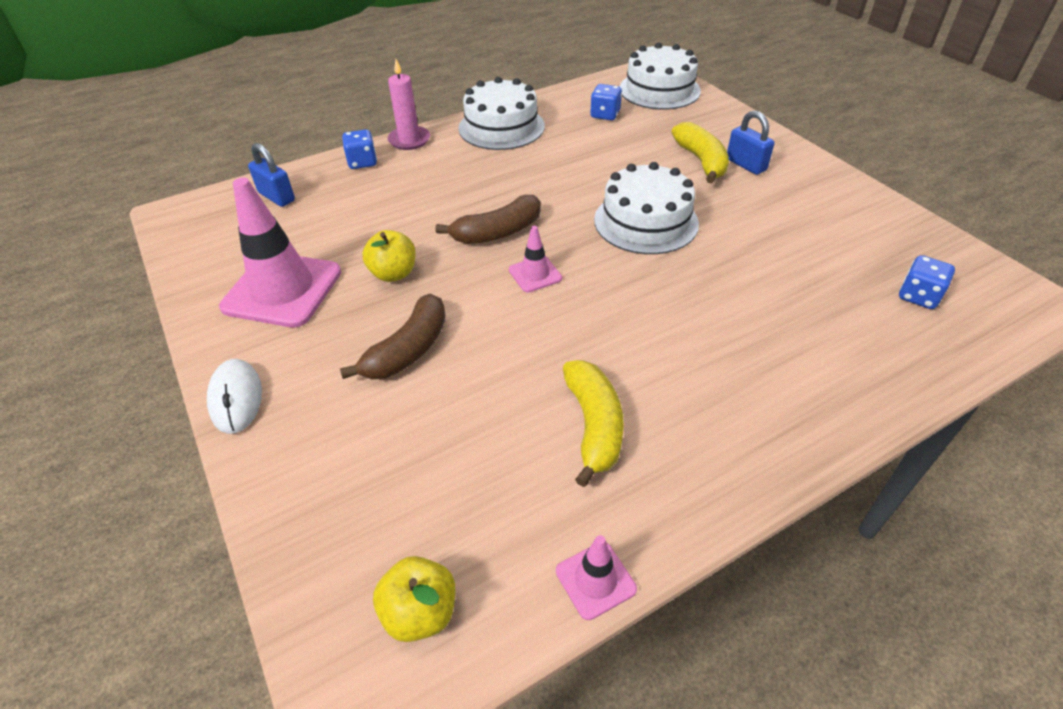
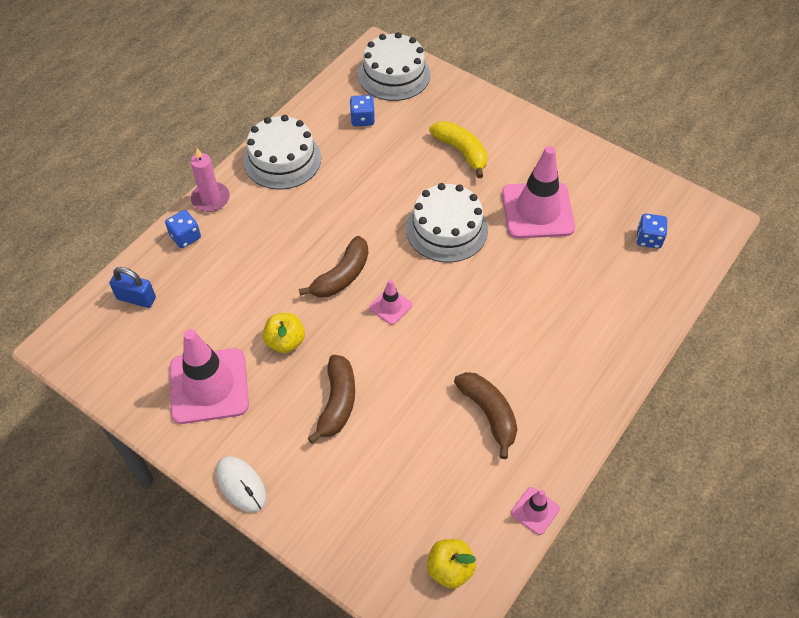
camera: 25 degrees left, 10 degrees up
yellow banana [563,360,624,487] -> brown banana [454,372,518,459]
blue padlock [727,110,774,175] -> none
none -> pink traffic cone [502,146,575,239]

